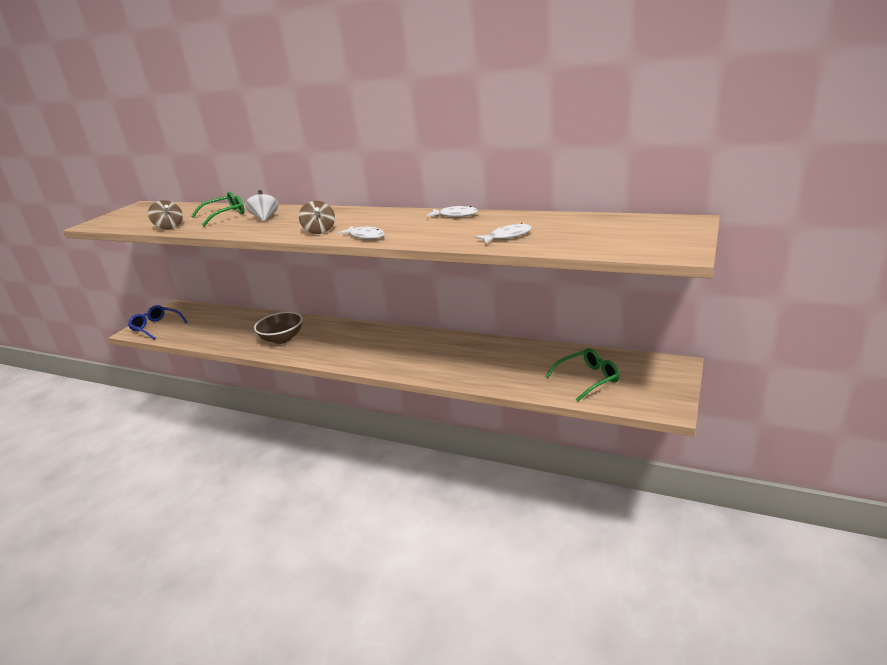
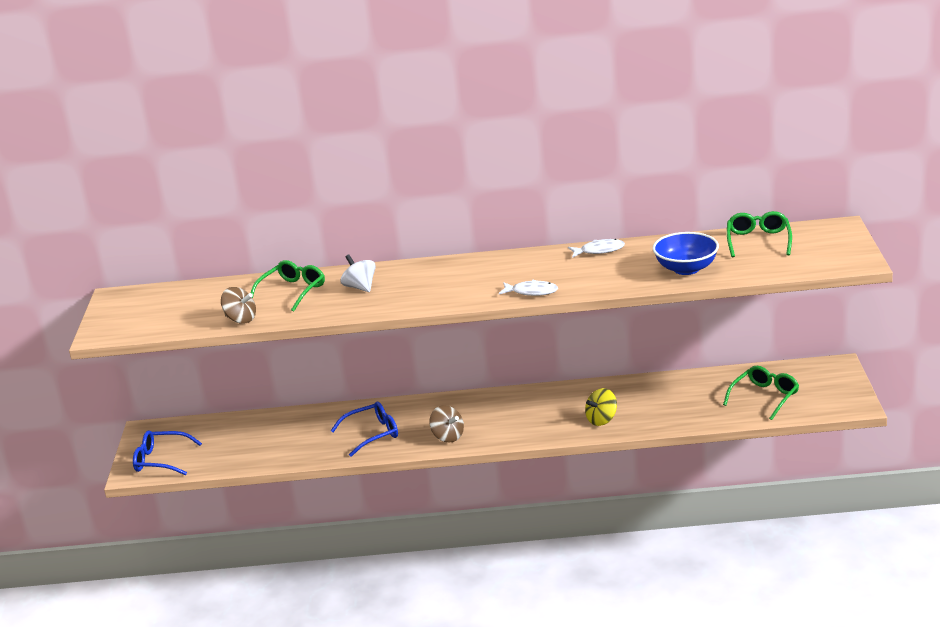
camera: 25 degrees left, 0 degrees up
brown bowl [254,312,303,344] -> blue glasses [330,402,398,457]
brown spinning top [299,201,335,234] -> brown spinning top moved to [429,405,464,443]
white fish [475,223,532,244] -> blue bowl [653,232,719,275]
none -> yellow spinning top [585,388,617,426]
none -> green glasses [727,211,792,258]

